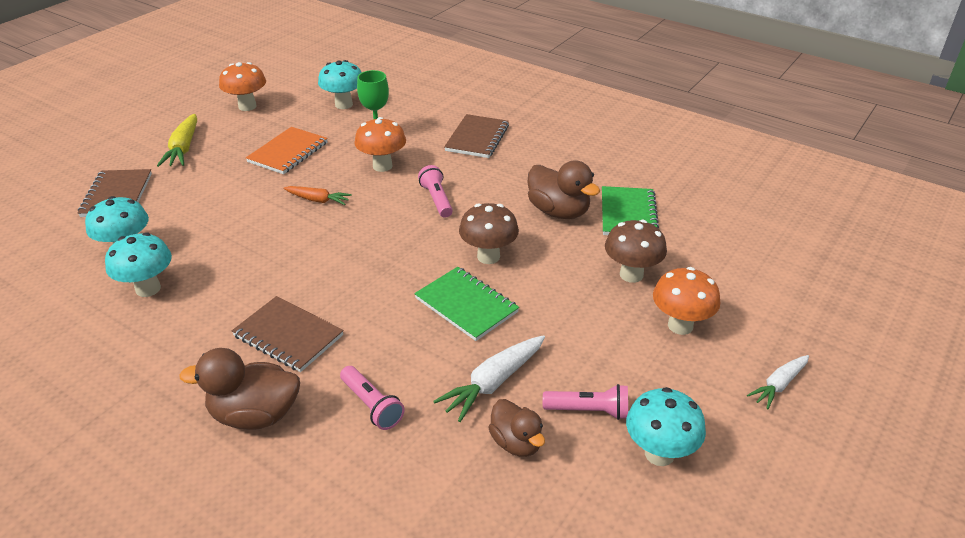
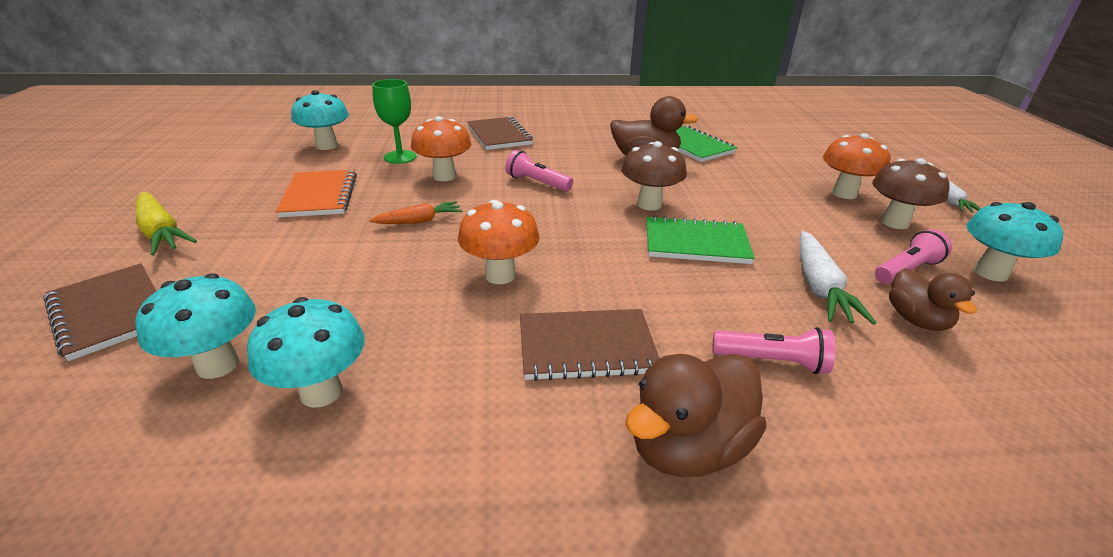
camera: 40 degrees left, 5 degrees down
orange mushroom [219,62,266,111] -> orange mushroom moved to [458,200,540,284]
brown duck [488,399,545,457] -> brown duck turned 60 degrees clockwise [889,268,977,331]
brown mushroom [605,220,667,283] -> brown mushroom moved to [872,158,950,229]

